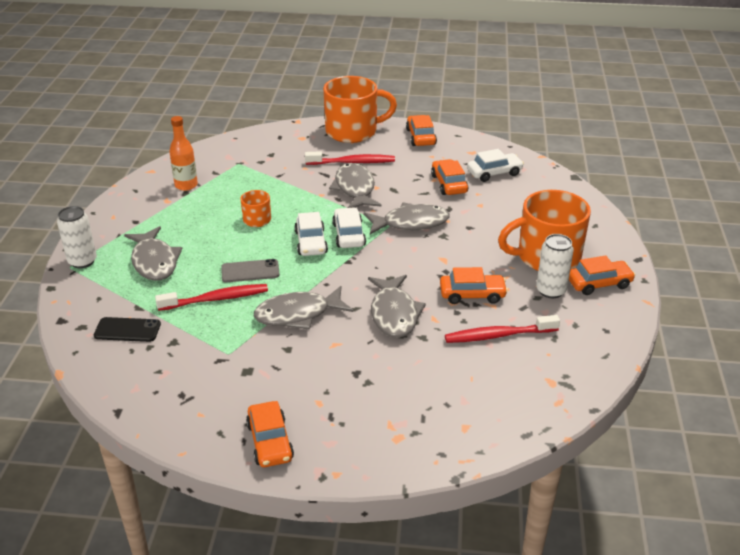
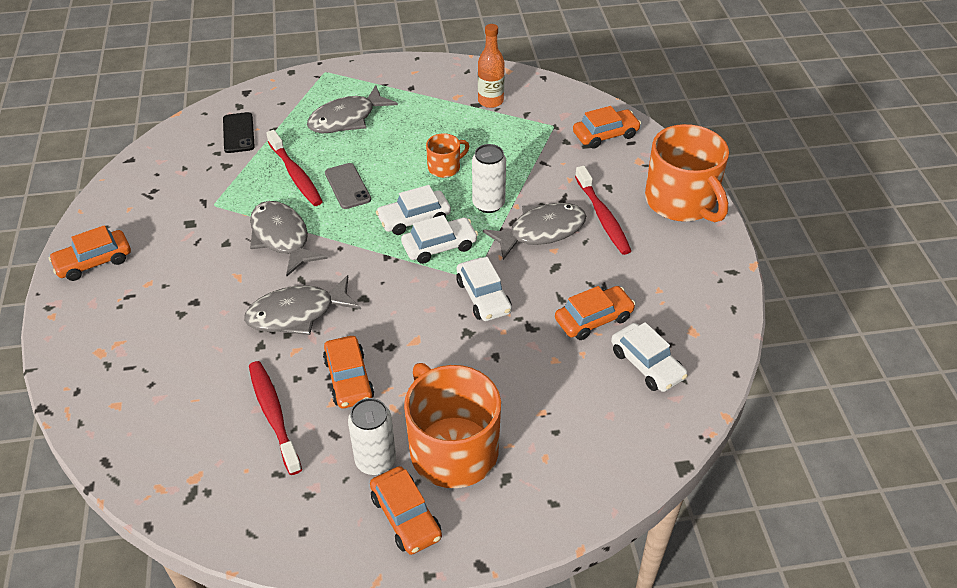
camera: 75 degrees right, 10 degrees up
white can [57,206,97,268] -> white can moved to [472,144,506,213]
grey fish [363,203,450,234] -> white car [456,257,512,321]
orange car [406,115,437,146] -> orange car moved to [573,106,641,149]

